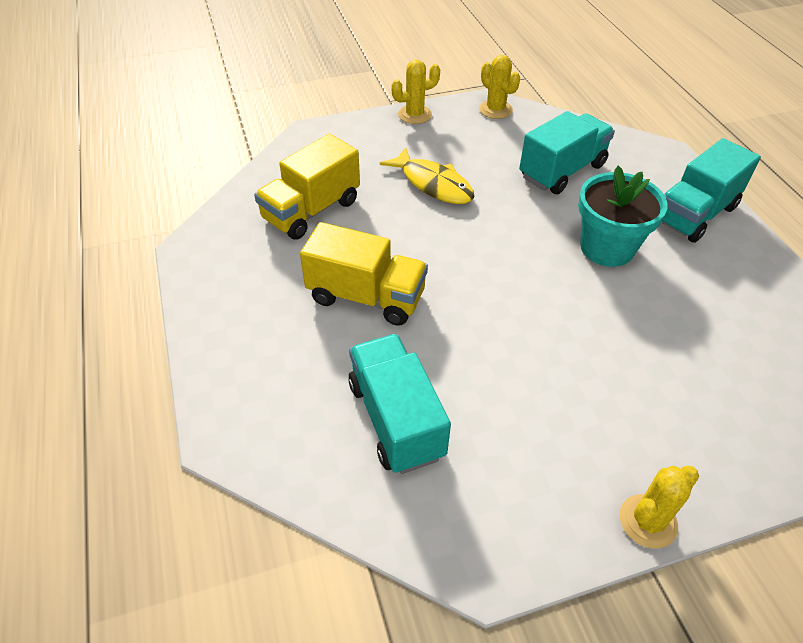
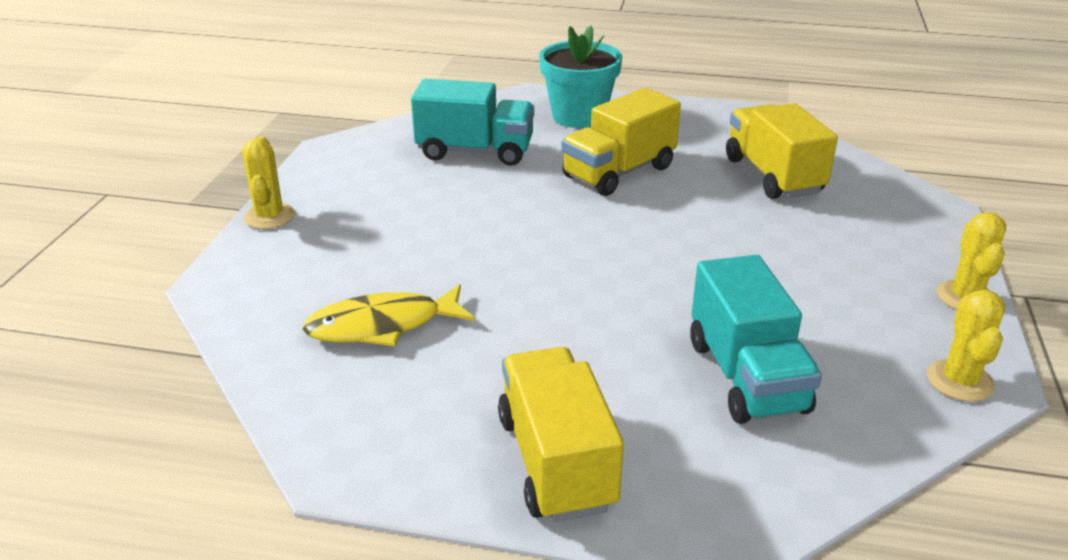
camera: 120 degrees right, 15 degrees down
yellow fish [380,147,475,204] -> yellow fish moved to [302,284,475,346]
yellow cactus [479,55,520,119] -> yellow cactus turned 75 degrees counterclockwise [927,290,1005,402]
turquoise flower pot [578,166,668,267] -> turquoise flower pot moved to [539,26,622,128]
turquoise truck [661,138,761,243] -> yellow truck [498,347,624,522]

